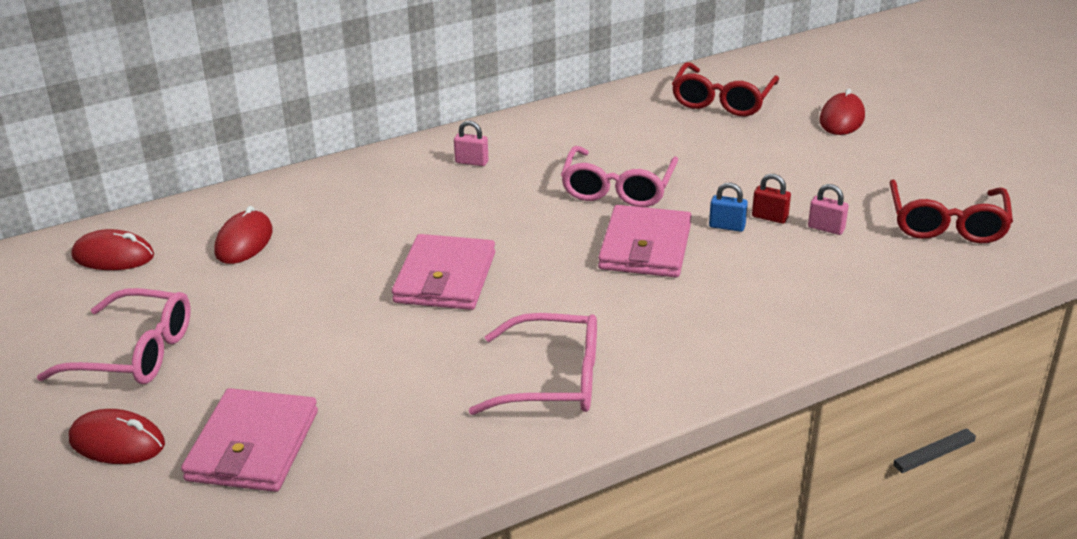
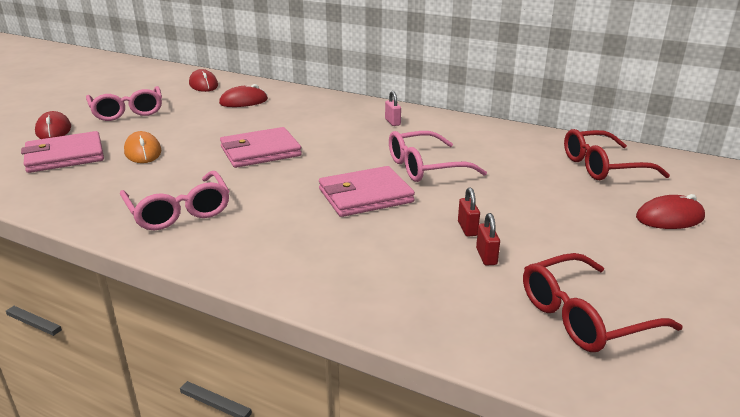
camera: 55 degrees right, 5 degrees down
blue padlock [709,183,748,232] -> none
pink padlock [808,184,848,235] -> red padlock [476,213,500,266]
none -> orange mouse [124,131,162,163]

